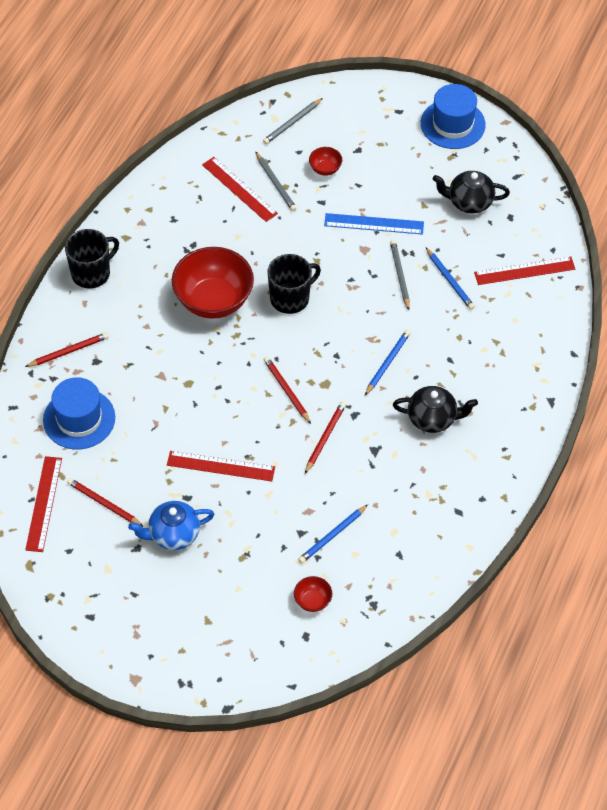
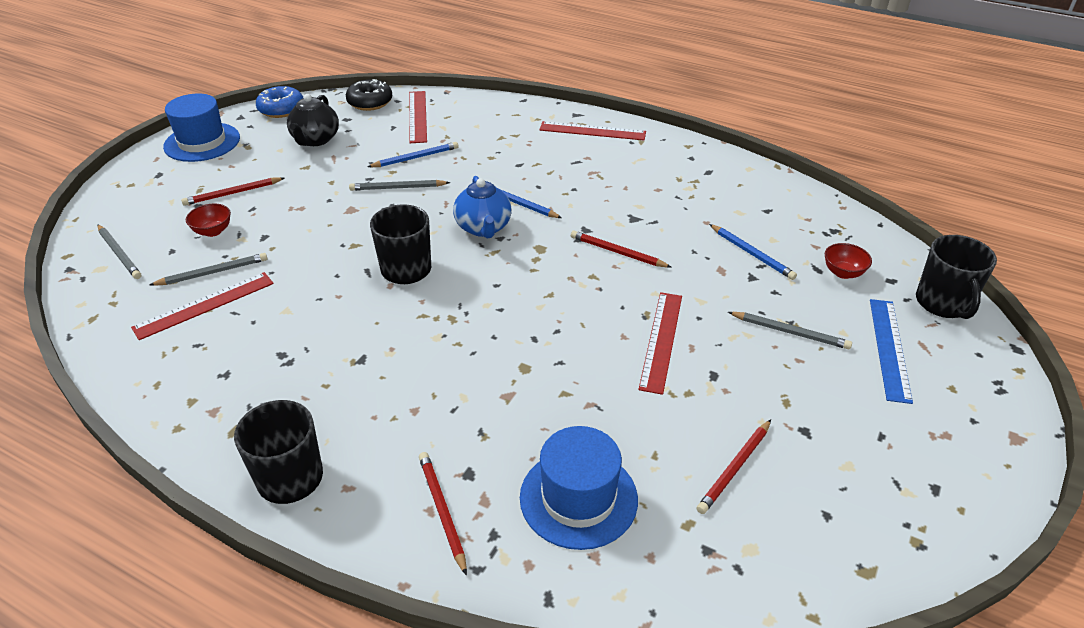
camera: 85 degrees left, 15 degrees down
red ruler [25,456,62,552] -> red ruler moved to [539,121,646,140]
blue teapot [128,501,214,550] -> blue teapot moved to [453,176,512,238]
red bowl [172,247,254,319] -> none
red pencil [264,357,311,424] -> red pencil moved to [181,177,284,206]
blue ruler [324,213,424,235] -> blue ruler moved to [870,299,913,404]
black teapot [393,386,478,433] -> none
none -> blue donut [256,86,303,118]
none -> black donut [346,79,393,111]
none -> grey pencil [728,312,852,349]
none -> black mug [916,235,997,319]

